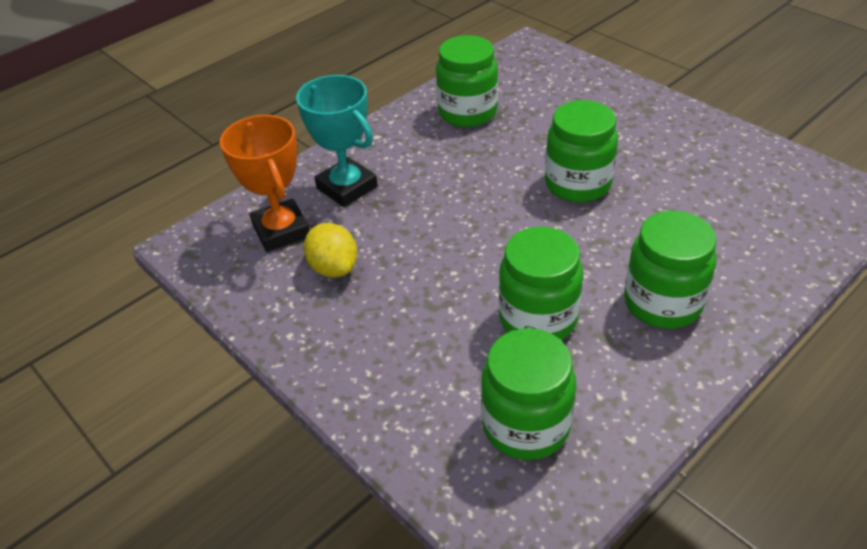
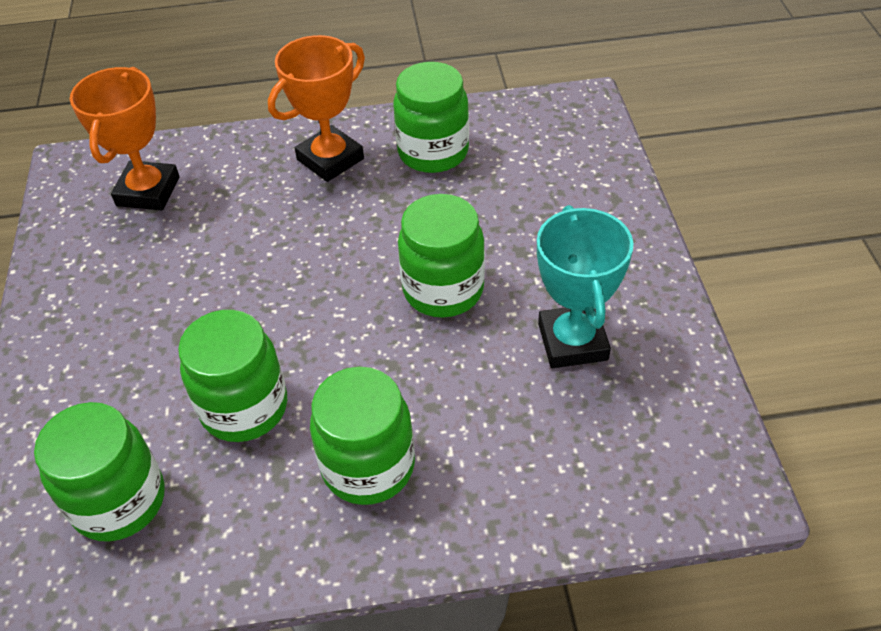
camera: 35 degrees right, 5 degrees up
turquoise trophy [296,75,378,207] -> turquoise trophy moved to [537,205,633,368]
yellow lemon [304,223,357,278] -> none
none -> orange trophy [268,35,365,182]

